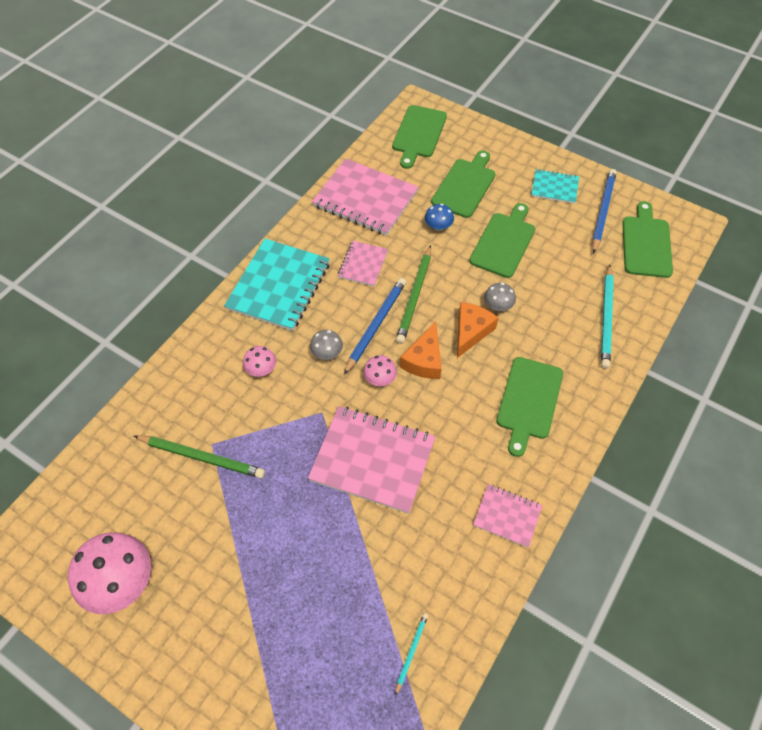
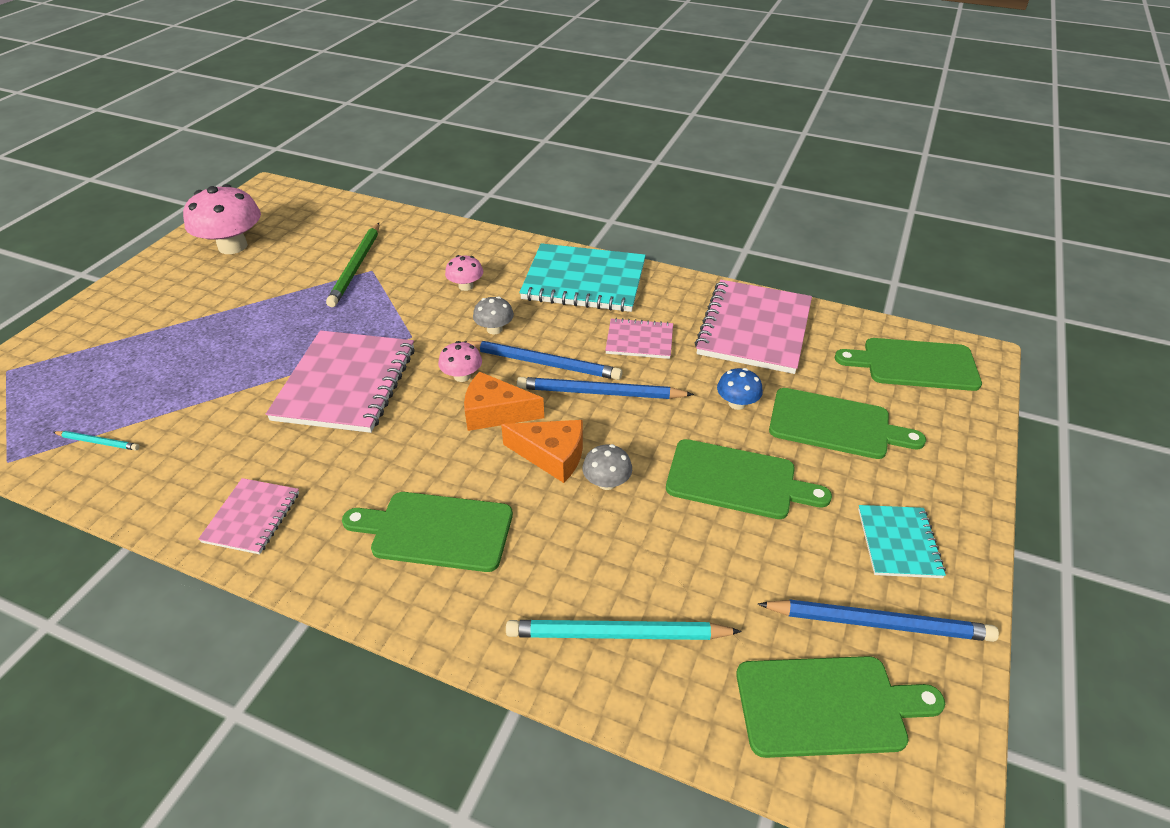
camera: 80 degrees right, 15 degrees down
green pencil [396,245,431,344] -> blue pencil [517,377,694,399]

